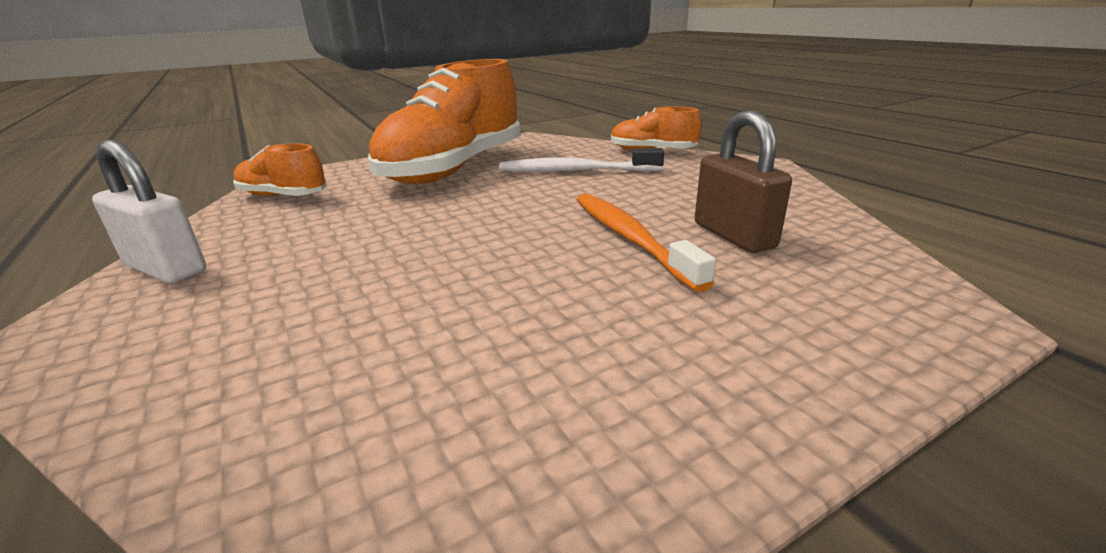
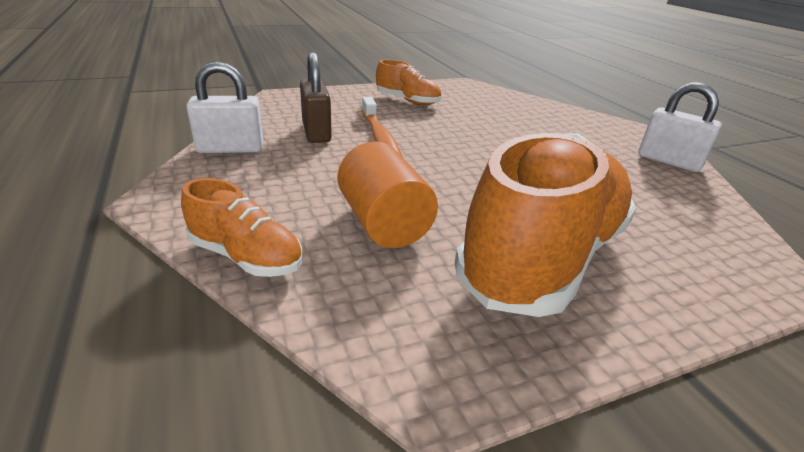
camera: 175 degrees left, 5 degrees up
orange shoe [233,143,327,196] -> orange shoe moved to [376,60,441,105]
white toothbrush [499,148,664,172] -> orange cylinder [337,142,438,248]
none -> white padlock [186,62,264,153]

